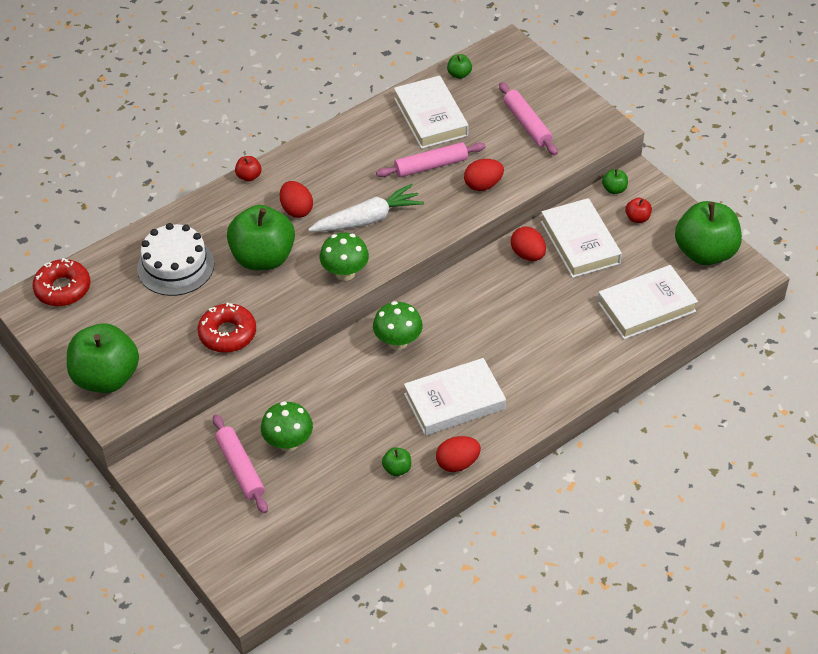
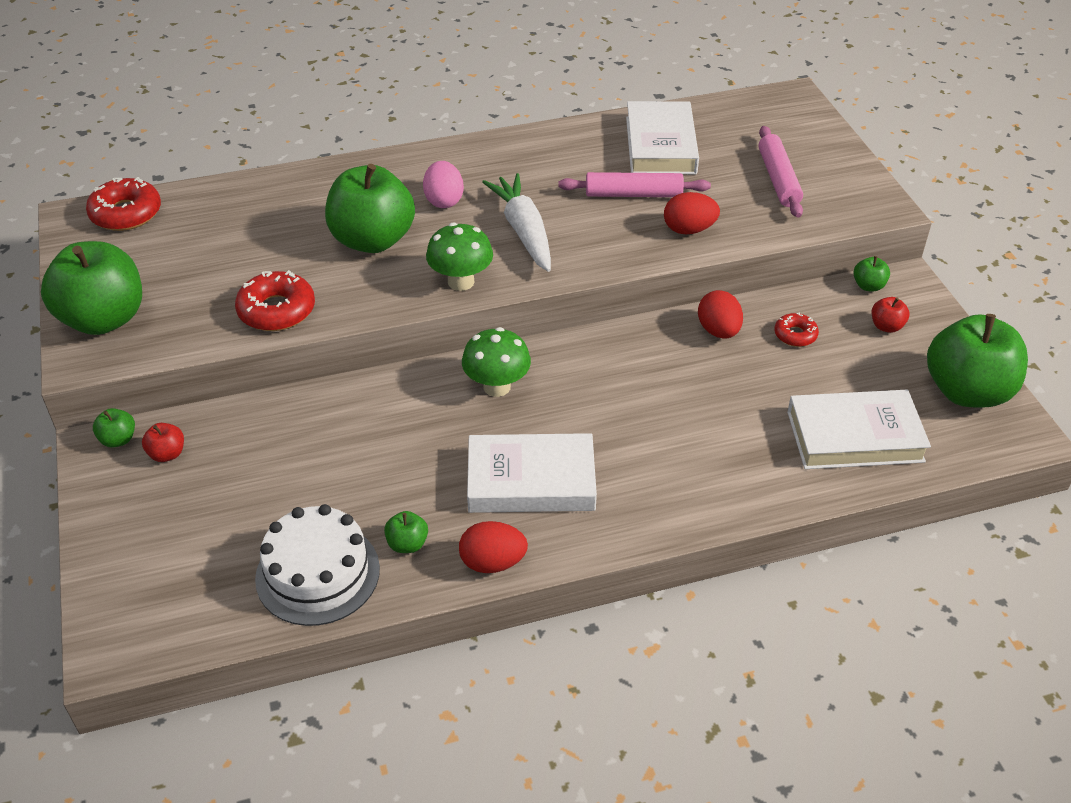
camera: 20 degrees right, 5 degrees down
white cake [137,223,214,296] -> white cake moved to [255,504,380,626]
pink rolling pin [213,414,268,514] -> none
red apple [235,156,261,182] -> red apple moved to [142,423,184,462]
green mushroom [261,401,313,451] -> none
red egg [280,181,313,218] -> pink egg [423,161,464,208]
white carrot [308,184,424,232] -> white carrot turned 105 degrees counterclockwise [482,173,551,272]
green apple [447,54,472,79] -> green apple moved to [93,408,135,448]
white book [541,198,622,278] -> red donut [774,313,819,347]

